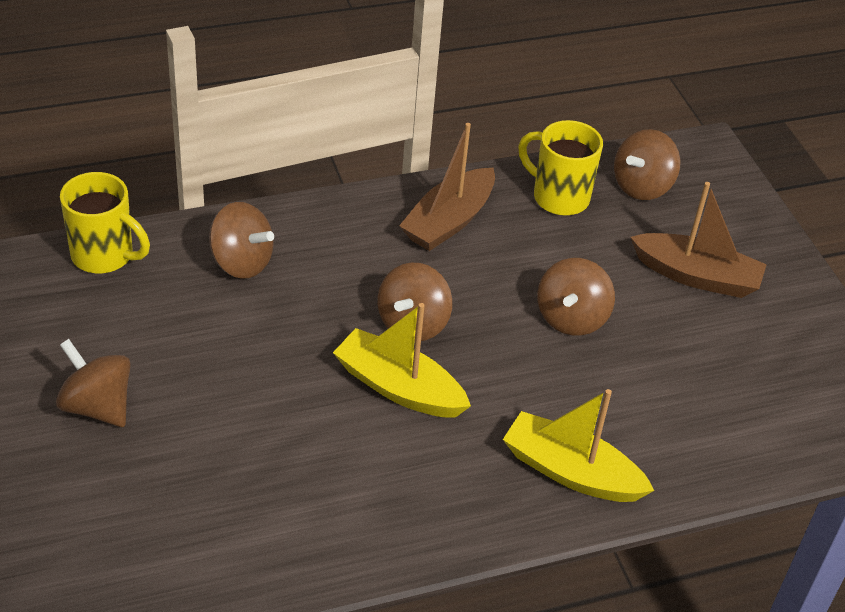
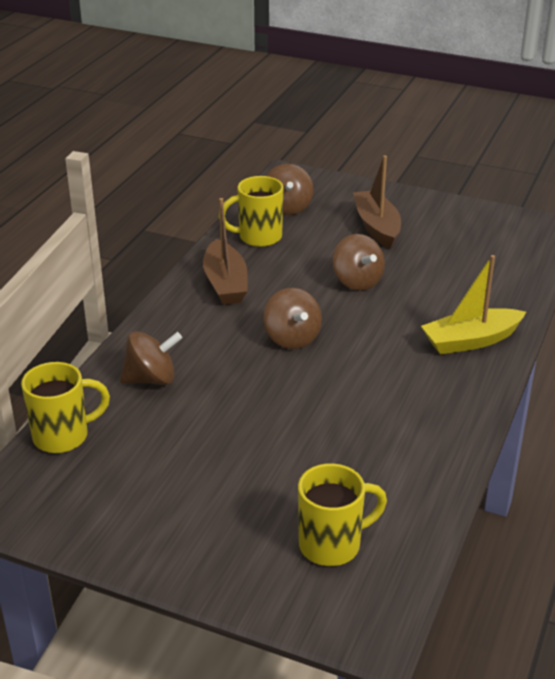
camera: 45 degrees left, 10 degrees down
brown spinning top [56,339,131,427] -> none
yellow boat [333,303,471,418] -> none
brown boat [631,182,767,298] -> brown boat turned 75 degrees counterclockwise [353,155,401,248]
none -> yellow mug [298,463,387,566]

